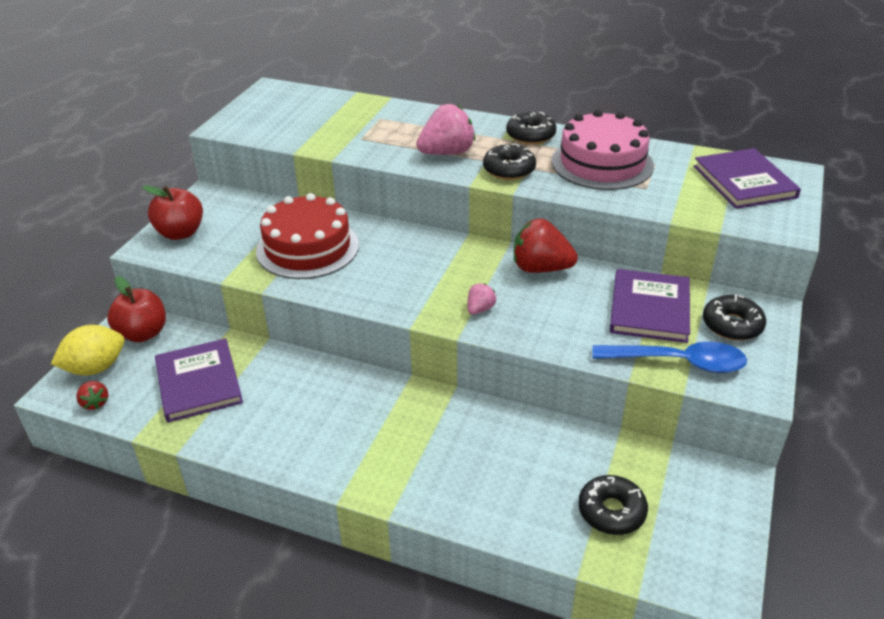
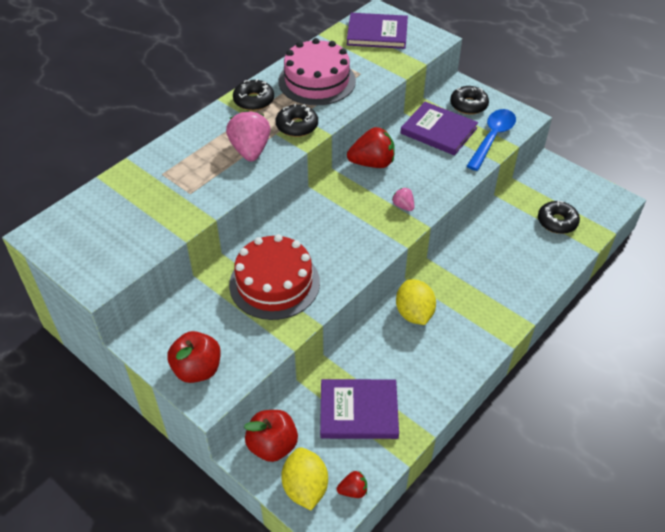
camera: 70 degrees left, 10 degrees up
red strawberry [514,218,578,273] -> red strawberry turned 135 degrees counterclockwise [347,127,395,168]
none -> yellow lemon [396,279,436,325]

